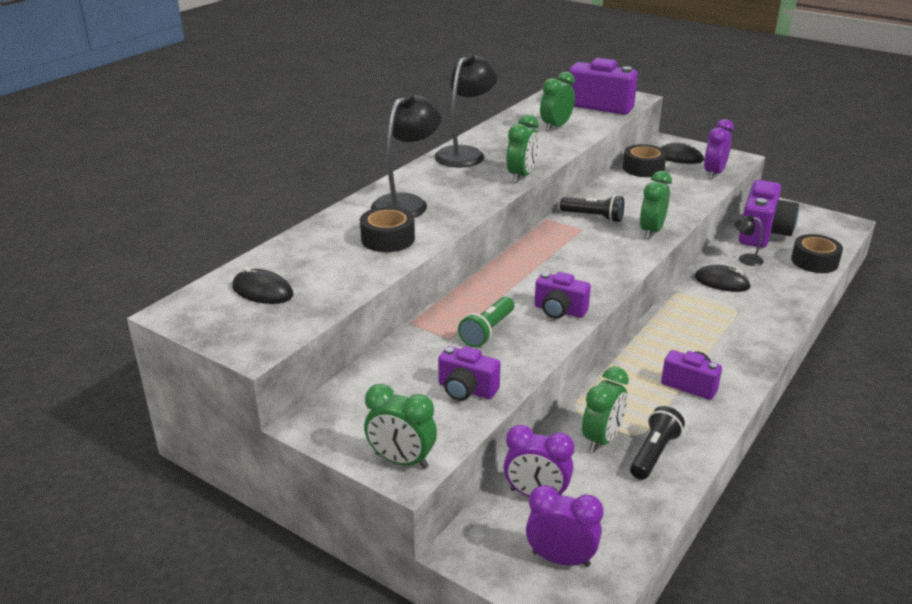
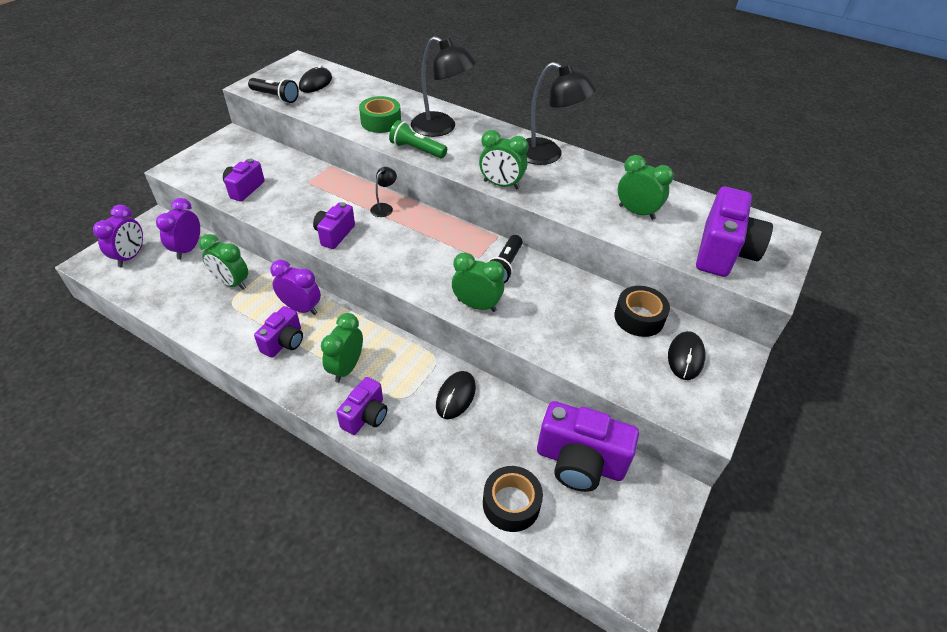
camera: 85 degrees right, 15 degrees up
black tape [360,207,415,252] -> green tape [359,96,401,133]
green clock [364,384,437,469] -> green clock moved to [321,313,363,383]
green flashlight [458,296,514,347] -> green flashlight moved to [389,120,447,158]
black flashlight [630,406,685,480] -> black flashlight moved to [248,78,299,103]
purple clock [704,119,734,179] -> purple clock moved to [270,260,321,315]
black lamp [734,215,764,266] -> black lamp moved to [370,167,397,217]
none -> purple camera [336,377,387,435]

